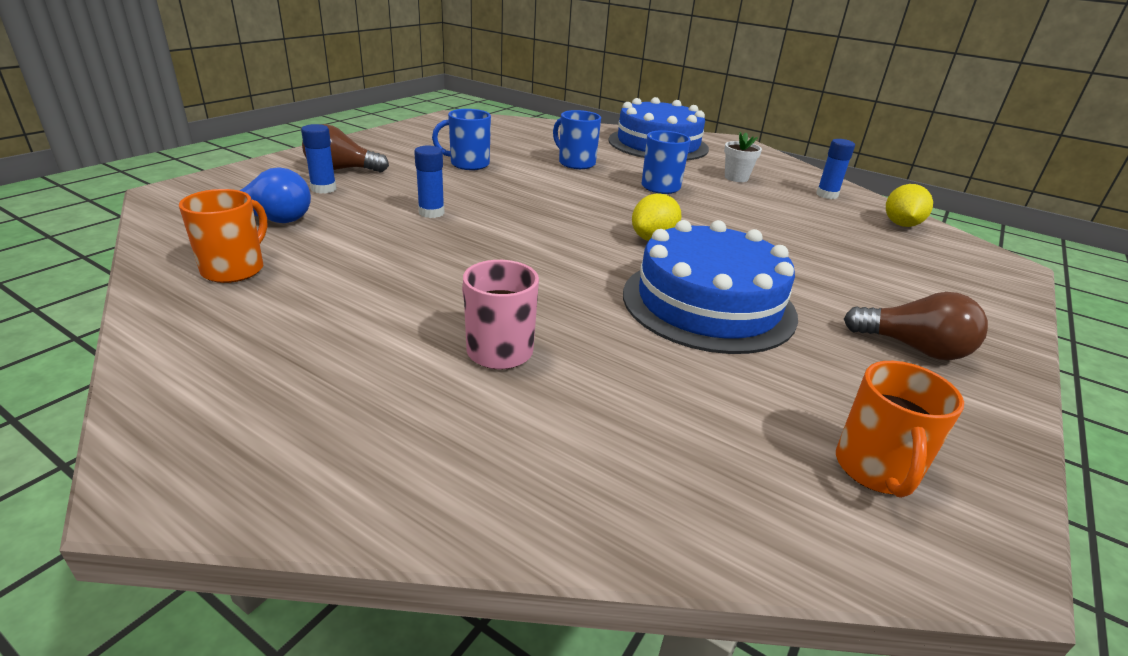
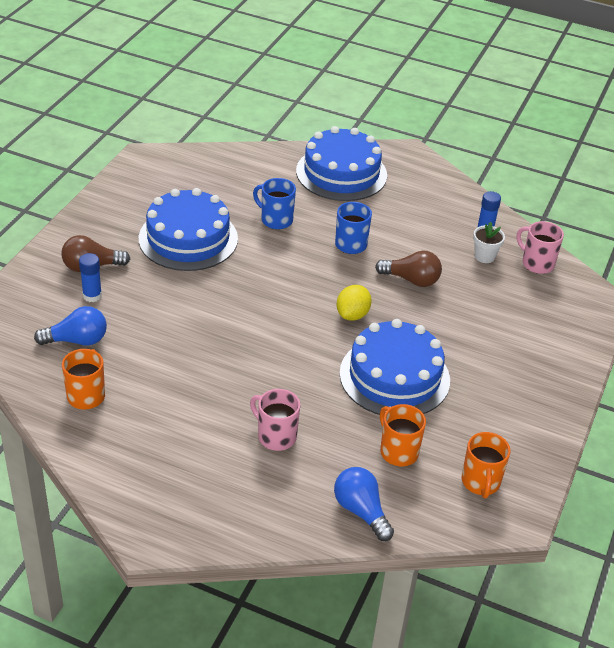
camera: 10 degrees left, 10 degrees up
blue glue stick [414,146,445,218] -> none
blue mug [432,109,491,170] -> blue cake [139,188,238,271]
white flower pot [724,132,762,182] -> white flower pot moved to [473,222,505,263]
brown light bulb [844,292,988,360] -> brown light bulb moved to [375,251,442,287]
yellow lemon [886,184,933,227] -> pink mug [517,221,564,274]
none -> blue light bulb [334,467,394,541]
none -> orange mug [380,404,426,466]

